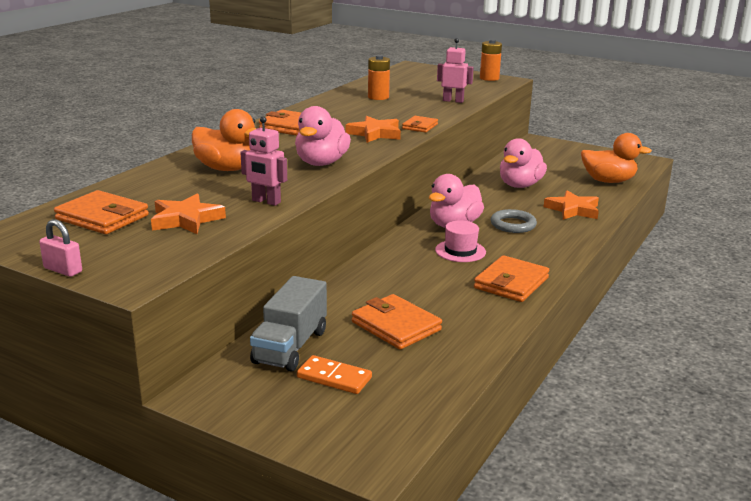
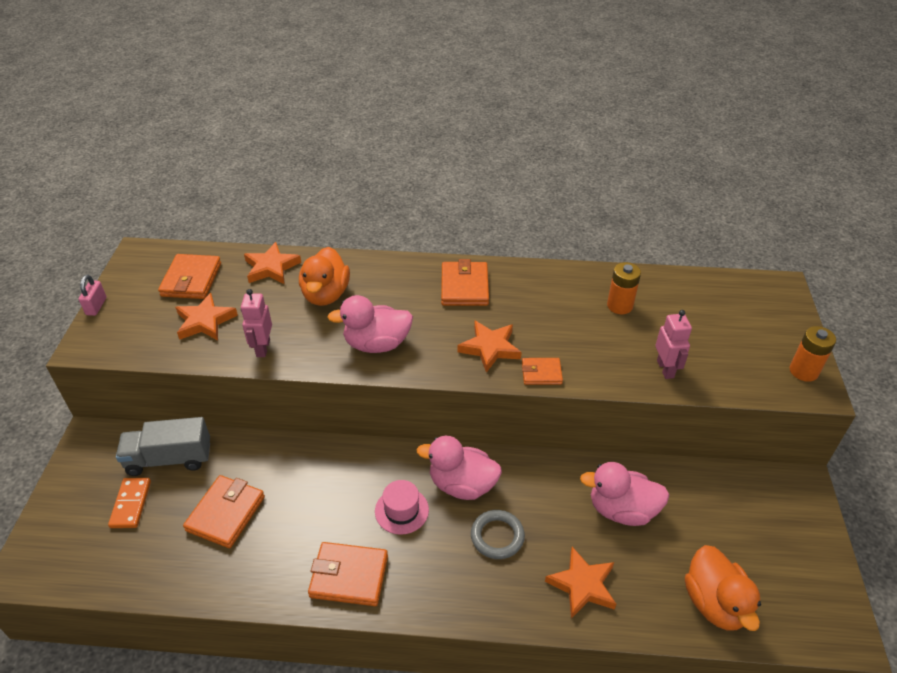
camera: 65 degrees right, 20 degrees up
none -> orange star [244,242,301,284]

